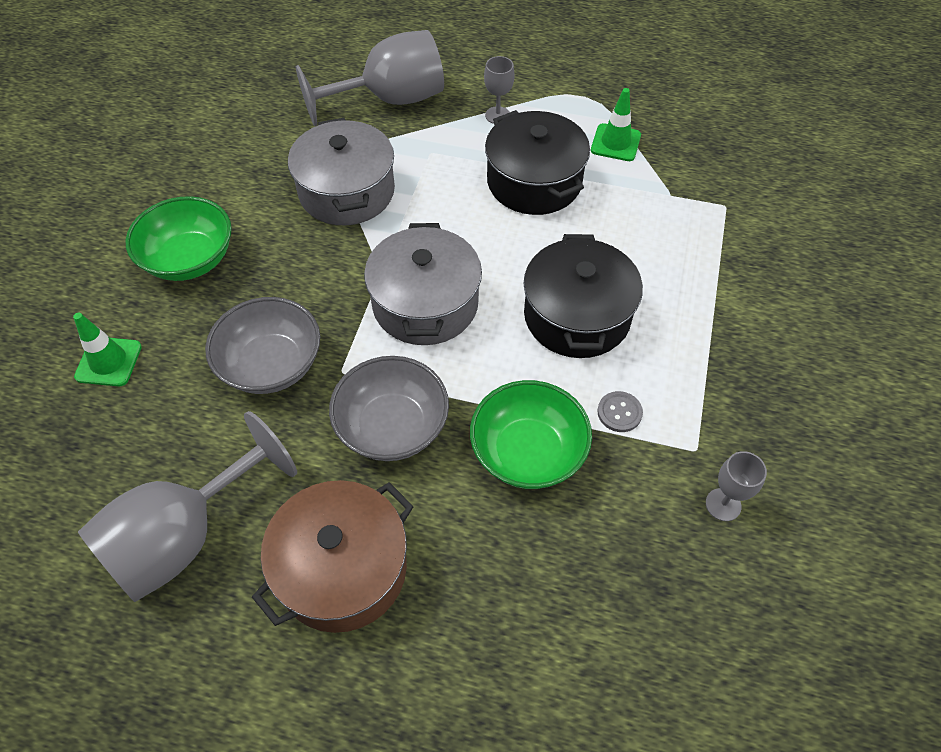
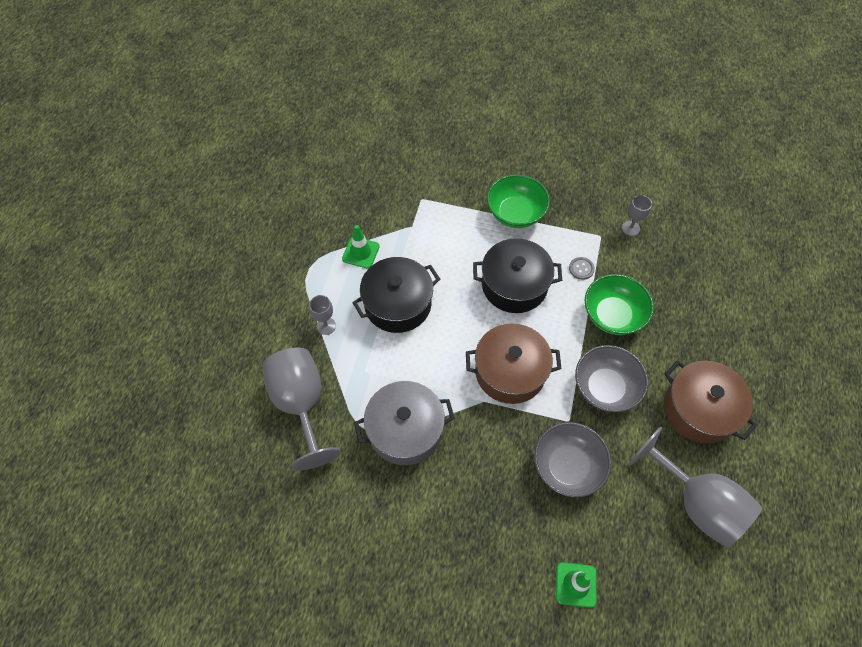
camera: 90 degrees left, 5 degrees up
green bowl [126,196,232,281] -> green bowl moved to [487,175,550,228]
grey pot [364,223,482,345] -> brown pot [466,323,562,404]

